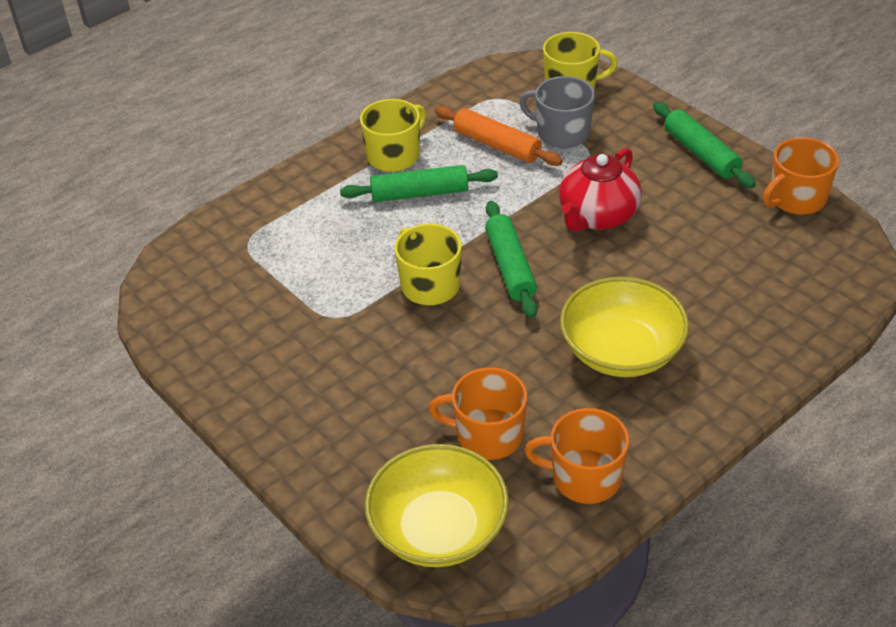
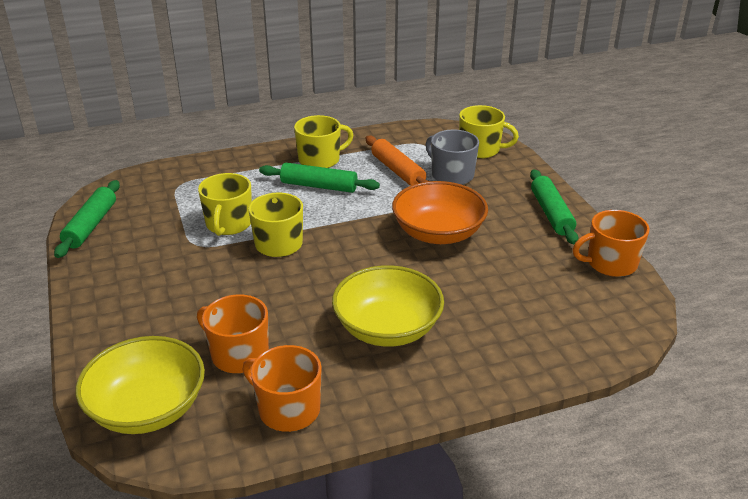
camera: 20 degrees right, 10 degrees down
green rolling pin [485,201,537,318] -> green rolling pin moved to [54,180,120,258]
red teapot [559,148,642,232] -> orange bowl [392,181,488,244]
none -> yellow mug [198,173,252,236]

